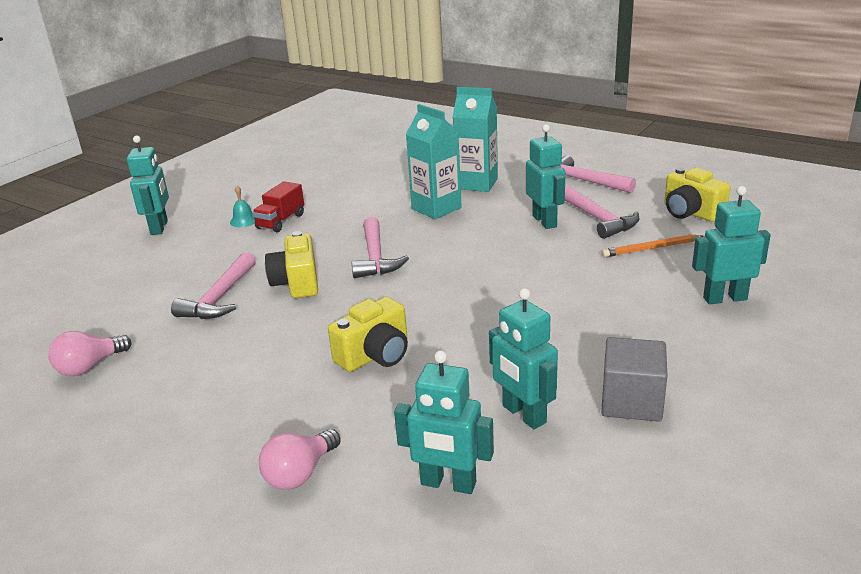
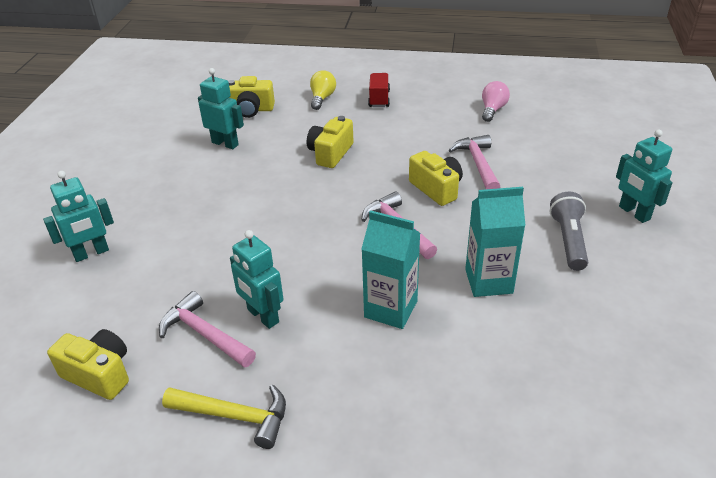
camera: 155 degrees right, 10 degrees up
turquoise bell [230,186,255,227] -> grey flashlight [550,192,588,271]
red truck [252,181,304,232] -> red truck moved to [368,73,390,107]
pink light bulb [259,429,341,490] -> yellow light bulb [310,70,336,110]
turquoise robot [394,350,494,494] -> yellow camera [228,76,275,118]
turquoise carton [453,87,498,192] -> turquoise carton moved to [465,187,526,297]
pink hammer [559,156,636,193] -> yellow hammer [162,385,286,449]
grey cube [601,337,667,422] -> none
orange pencil [602,235,703,257] -> none

